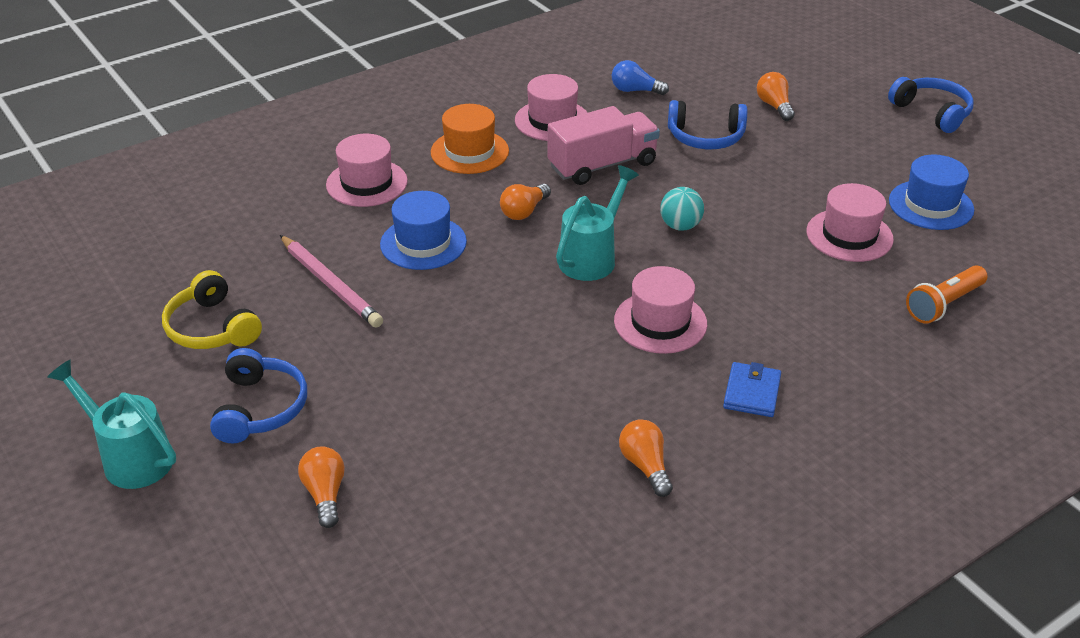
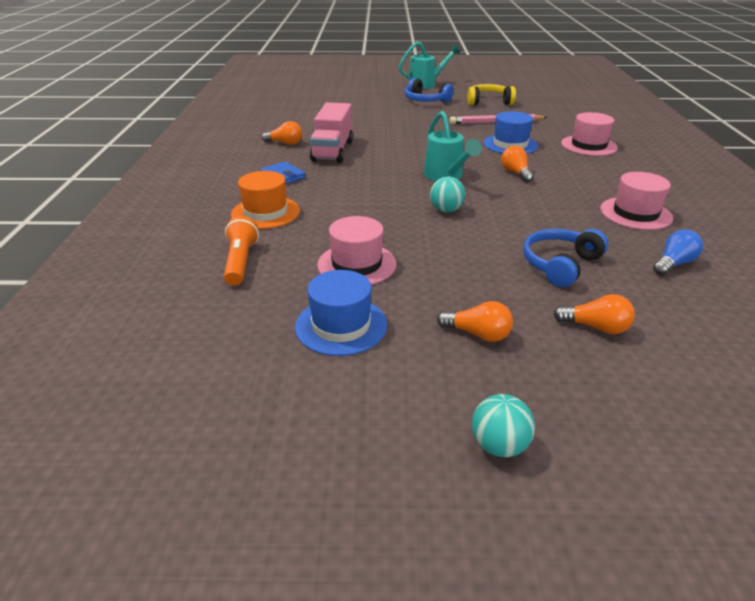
camera: 125 degrees right, 5 degrees down
orange light bulb [298,446,345,528] -> orange light bulb moved to [437,301,513,342]
orange hat [431,104,509,174] -> orange hat moved to [231,171,300,229]
pink truck [547,106,660,185] -> pink truck moved to [310,102,353,163]
pink hat [614,266,707,354] -> none
blue headphones [888,77,974,133] -> turquoise ball [472,394,535,457]

